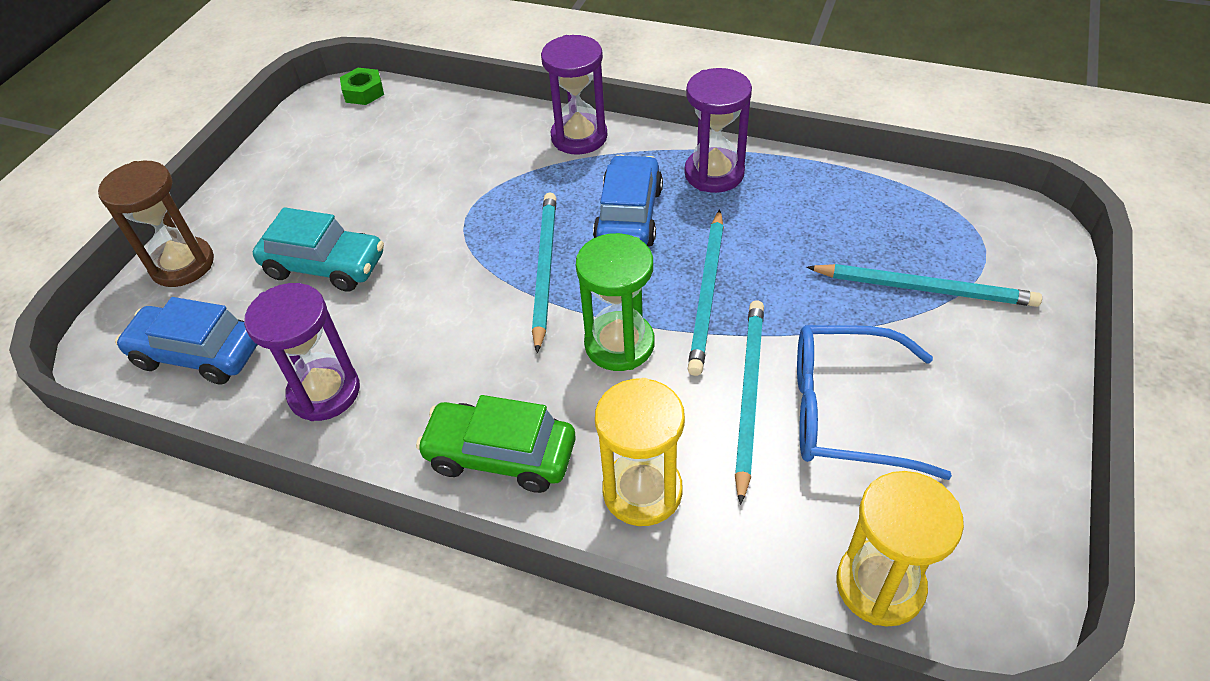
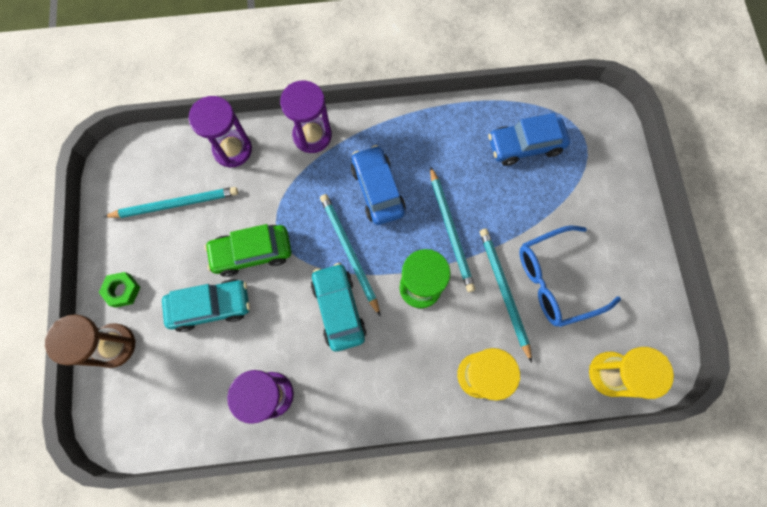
camera: 30 degrees left, 25 degrees up
blue car [115,297,258,385] -> blue car moved to [488,113,570,166]
green nut [340,68,384,105] -> green nut moved to [99,272,141,308]
green car [416,395,576,493] -> green car moved to [204,224,292,277]
purple hourglass [685,68,752,193] -> purple hourglass moved to [189,96,252,168]
turquoise pencil [806,264,1042,307] -> turquoise pencil moved to [104,187,238,218]
none -> turquoise car [311,263,367,352]

